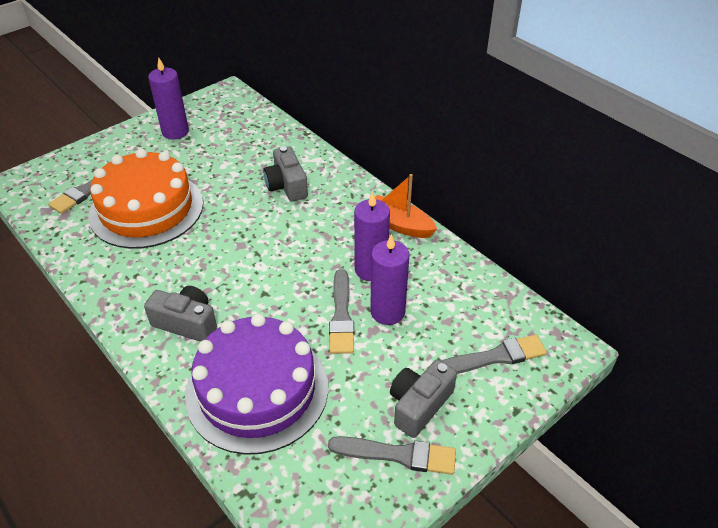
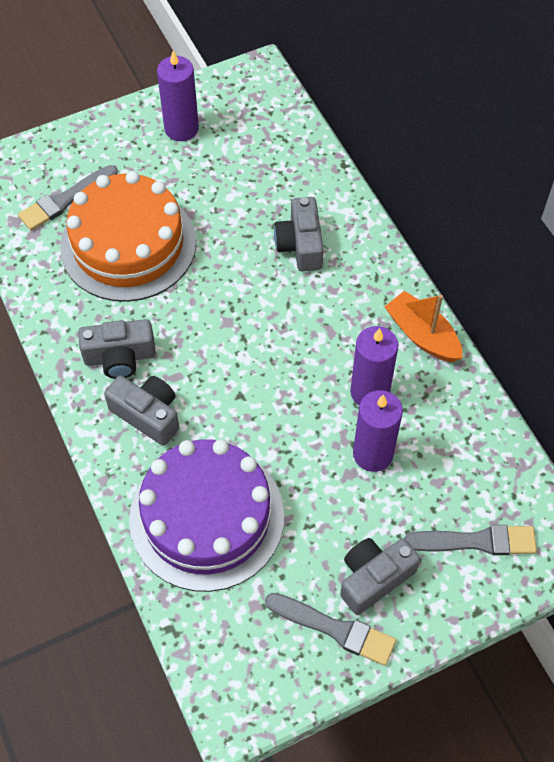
camera: 15 degrees right, 15 degrees up
grey brush [329,269,354,354] -> none
none -> grey camera [78,319,156,379]

